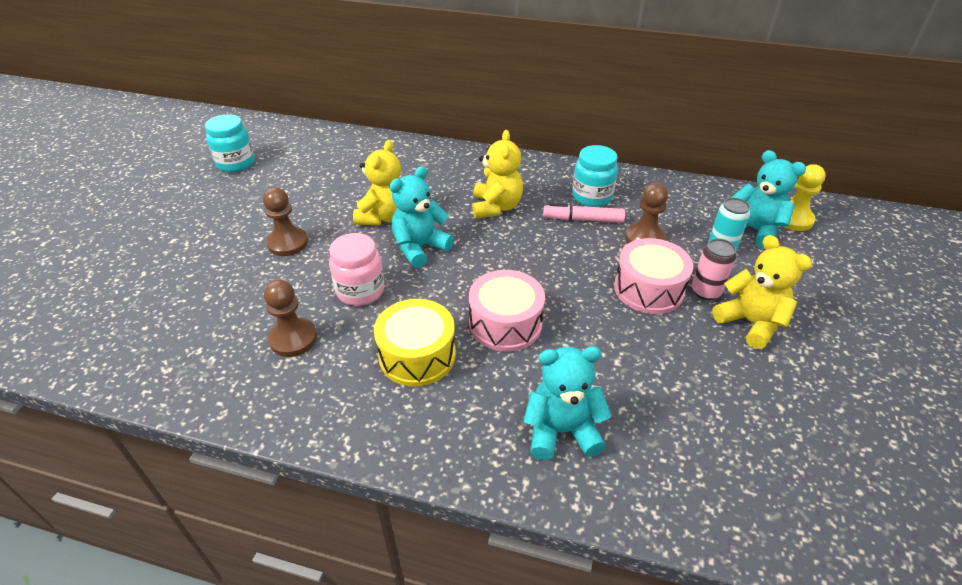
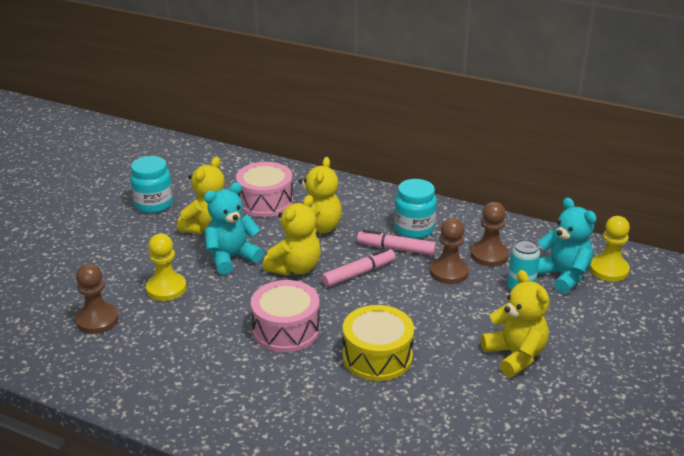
camera: 10 degrees right, 10 degrees down
turquoise jar [205,114,255,172] -> turquoise jar moved to [130,156,173,213]
brown pawn [263,187,308,256] -> brown pawn moved to [471,202,509,266]
pink jar [329,233,384,306] -> yellow pawn [146,233,187,301]
yellow drum [374,299,456,386] -> yellow drum moved to [343,305,414,381]
turquoise teddy bear [524,346,612,460] -> none
pink drum [614,238,693,314] -> pink drum moved to [236,162,293,217]
pink can [692,239,736,300] -> none
none -> yellow teddy bear [263,195,321,276]
none -> pink marker [322,248,395,287]

